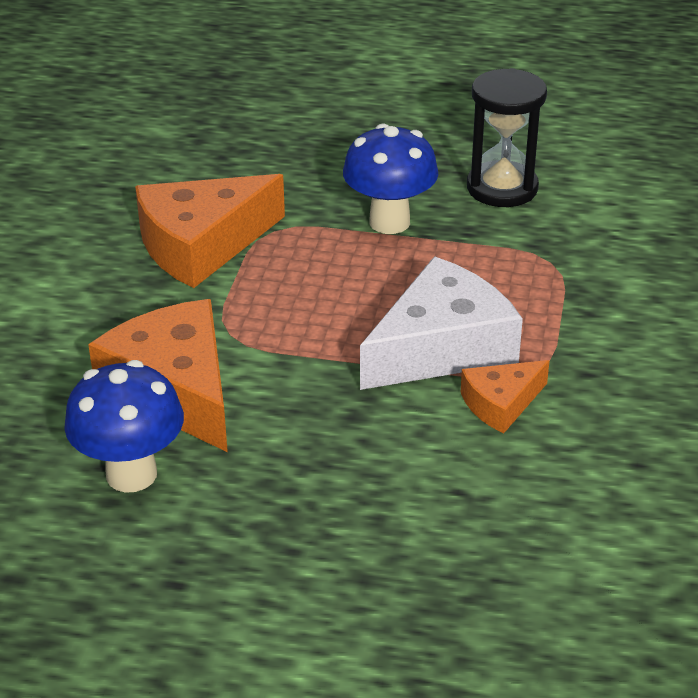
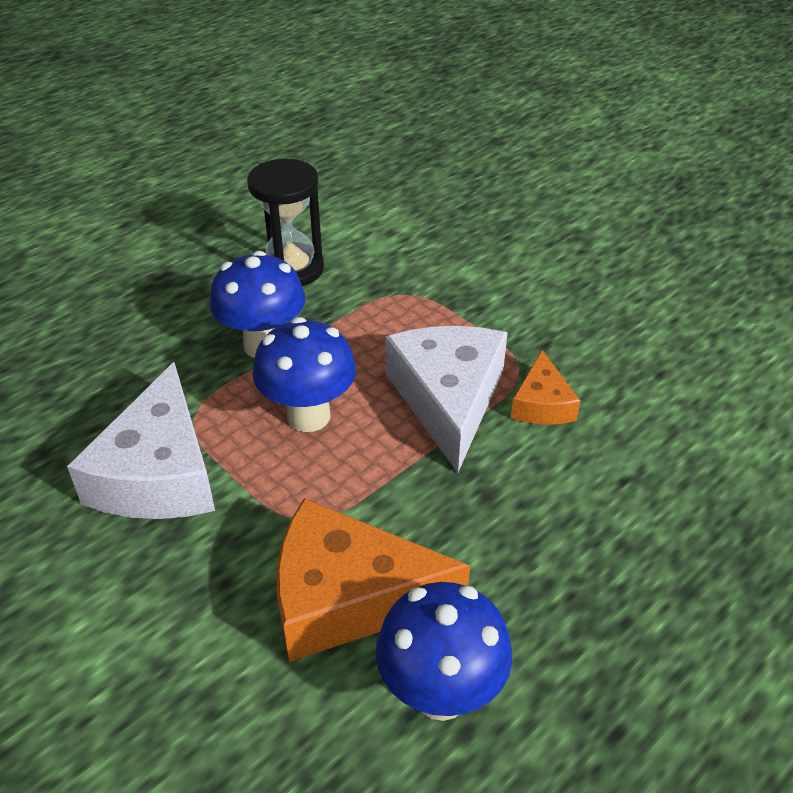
camera: 55 degrees left, 5 degrees up
orange cheese [135,174,285,288] -> white cheese [67,362,215,519]
none -> blue mushroom [253,317,356,432]

